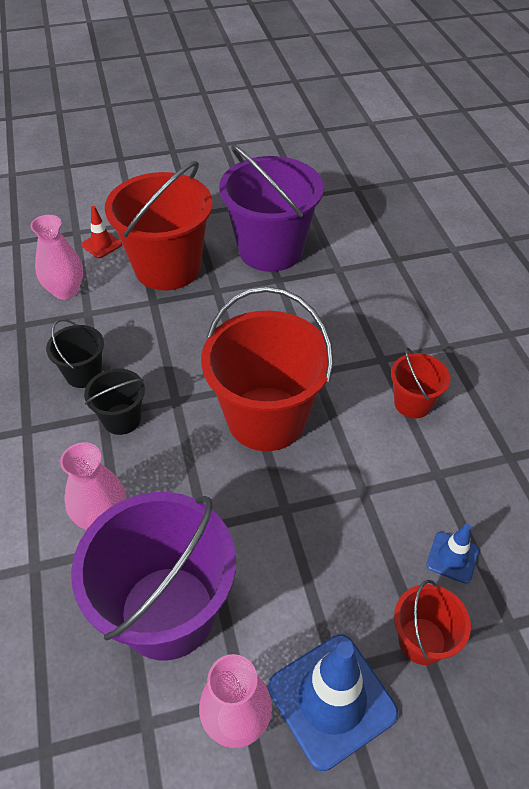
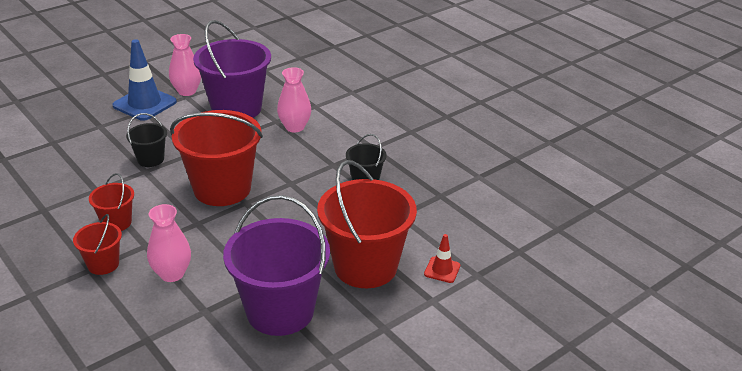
camera: 155 degrees right, 15 degrees down
pink vase [30,215,83,300] -> pink vase moved to [147,204,191,282]
black bucket [84,368,145,435] -> black bucket moved to [126,113,167,167]
red bucket [394,580,471,665] -> red bucket moved to [73,214,122,275]
blue traffic cone [426,524,479,584] -> none

